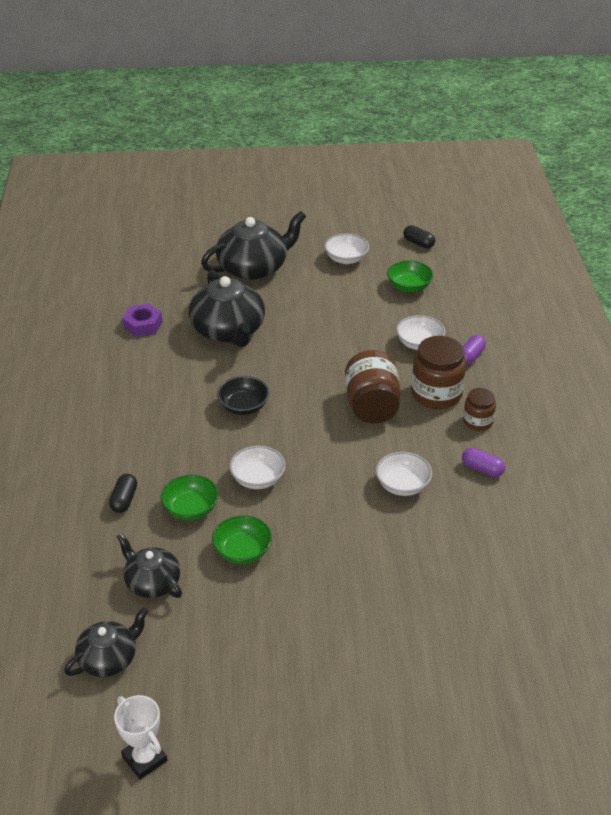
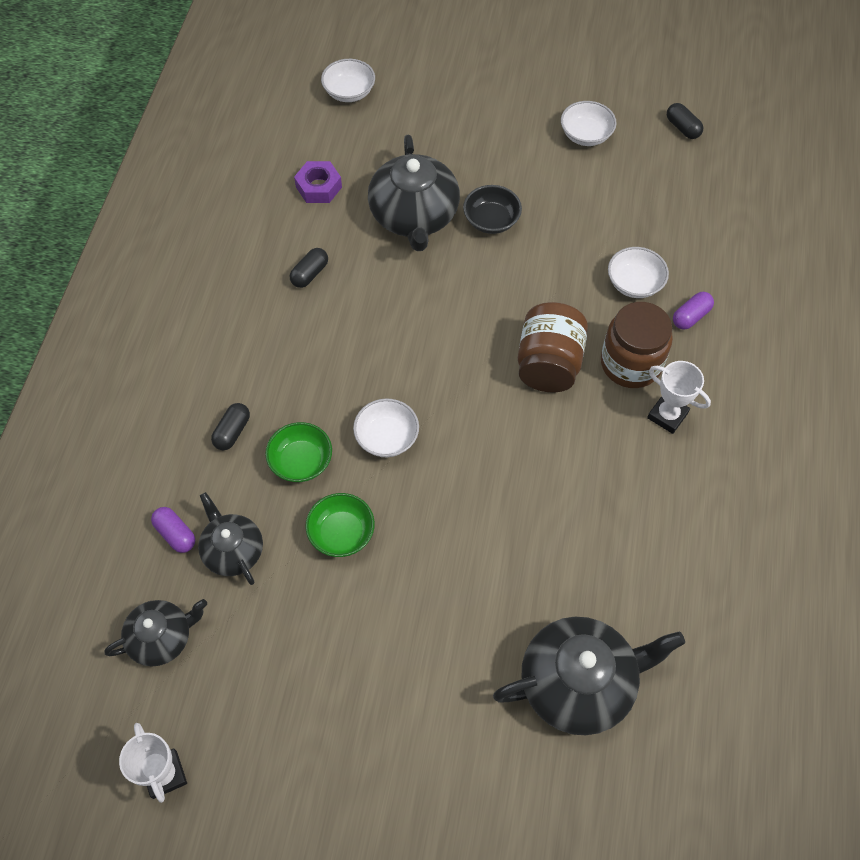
camera: 15 degrees right, 20 degrees up
black teapot [201,211,306,280] -> black teapot moved to [493,617,685,735]
black bowl [217,376,270,415] -> black bowl moved to [463,185,522,234]
white bowl [376,452,432,496] -> white bowl moved to [321,59,375,102]
green bowl [387,260,433,292] -> none
purple capsule [462,448,505,477] -> purple capsule moved to [151,507,195,553]
brown jar [463,388,496,431] -> white trophy [647,361,711,434]
none -> black capsule [290,248,328,288]

